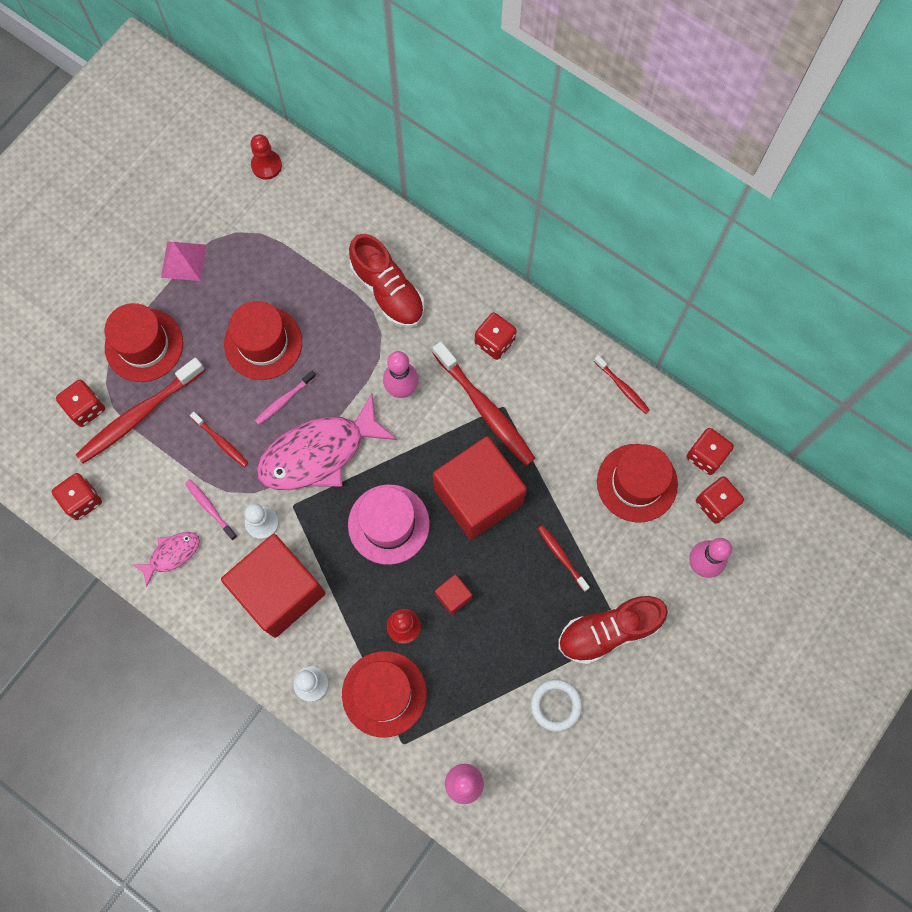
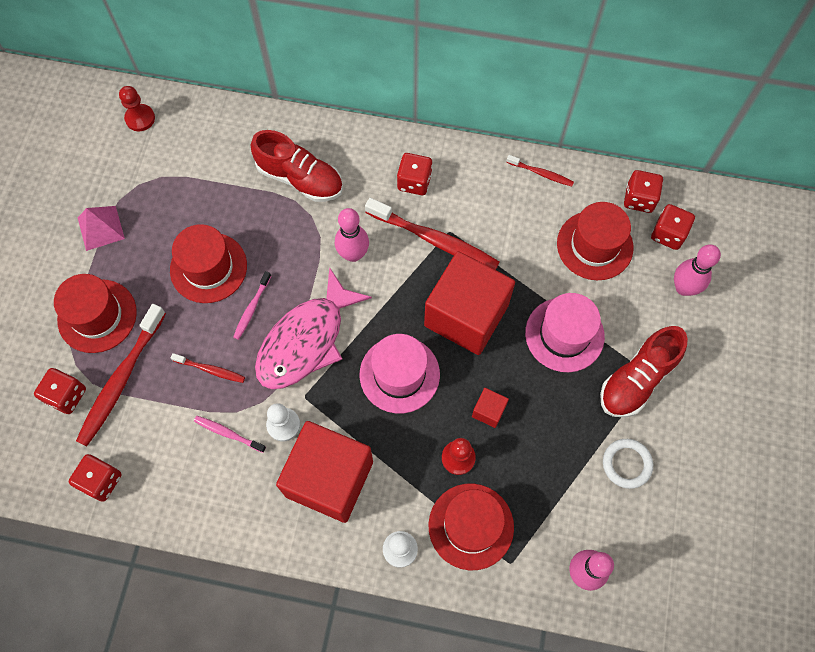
camera: 25 degrees left, 5 degrees down
pink fish [133,532,200,587] -> none
red toothbrush [538,525,590,592] -> pink hat [525,293,605,372]

